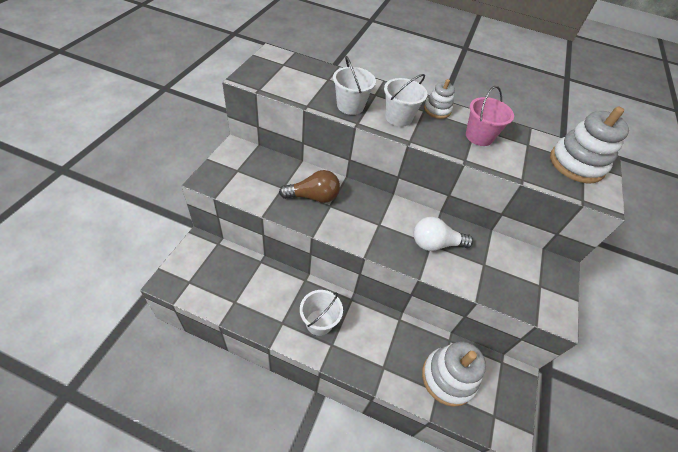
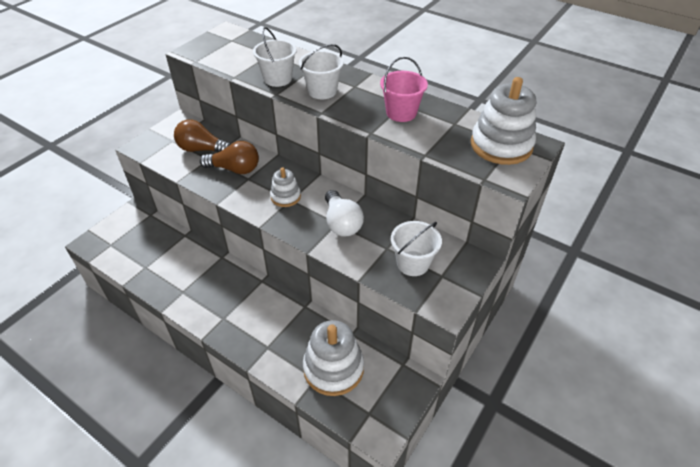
camera: 20 degrees right, 5 degrees down
white bucket [300,290,343,336] -> white bucket moved to [391,221,442,276]
white light bulb [413,217,473,251] -> white light bulb turned 120 degrees counterclockwise [325,190,364,237]
white stacking toy [424,79,455,119] -> white stacking toy moved to [270,168,301,207]
none -> brown light bulb [174,119,231,152]

